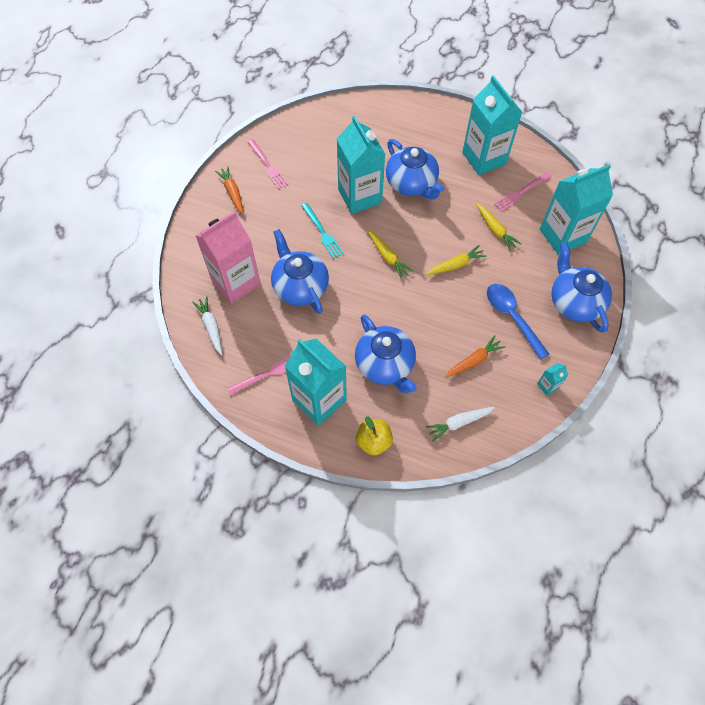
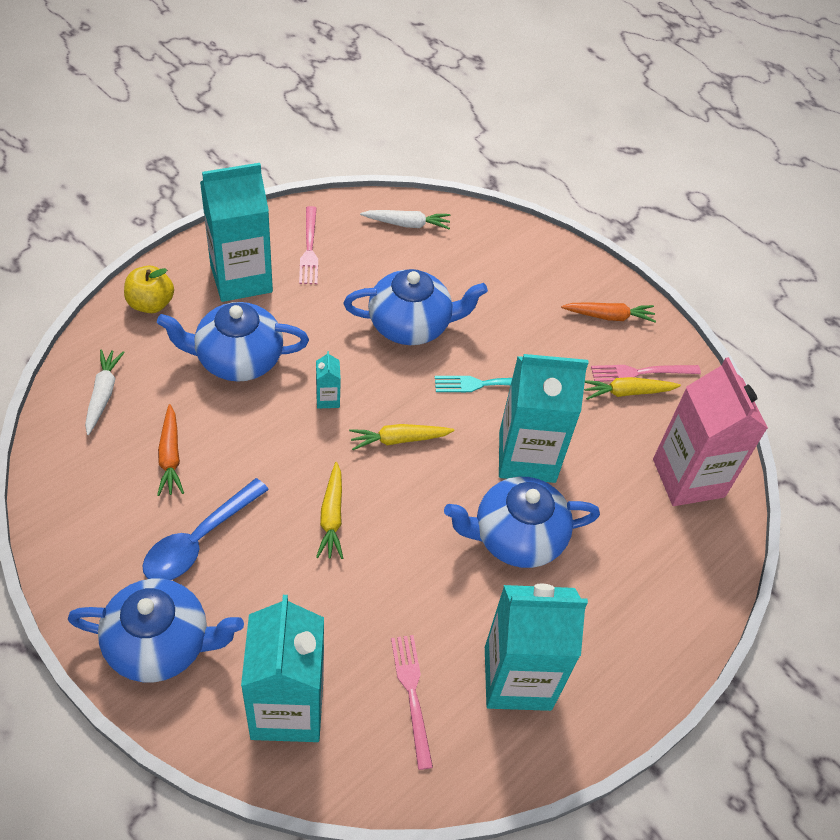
camera: 110 degrees right, 10 degrees down
pink carton [195,211,261,303] -> pink carton moved to [653,357,768,506]
yellow carrot [476,204,521,251] -> yellow carrot moved to [584,377,681,400]
blue spoon [487,284,549,360] -> blue spoon turned 135 degrees clockwise [143,478,269,580]
turquoise carton [537,363,568,396] -> turquoise carton moved to [316,351,341,408]

